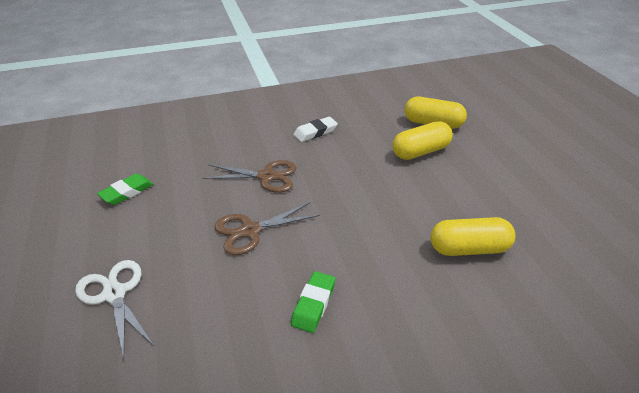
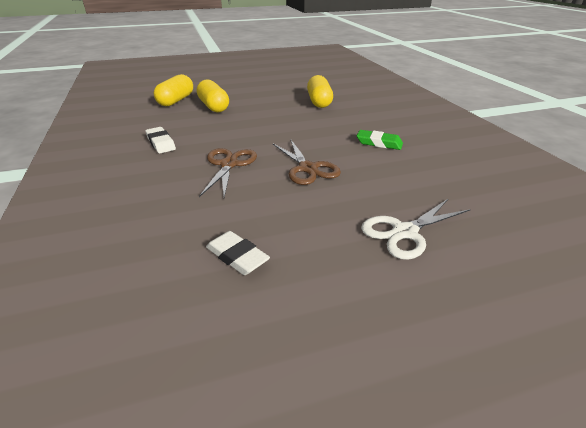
camera: 90 degrees left, 5 degrees down
green eraser [97,174,153,205] -> white eraser [206,231,270,275]

